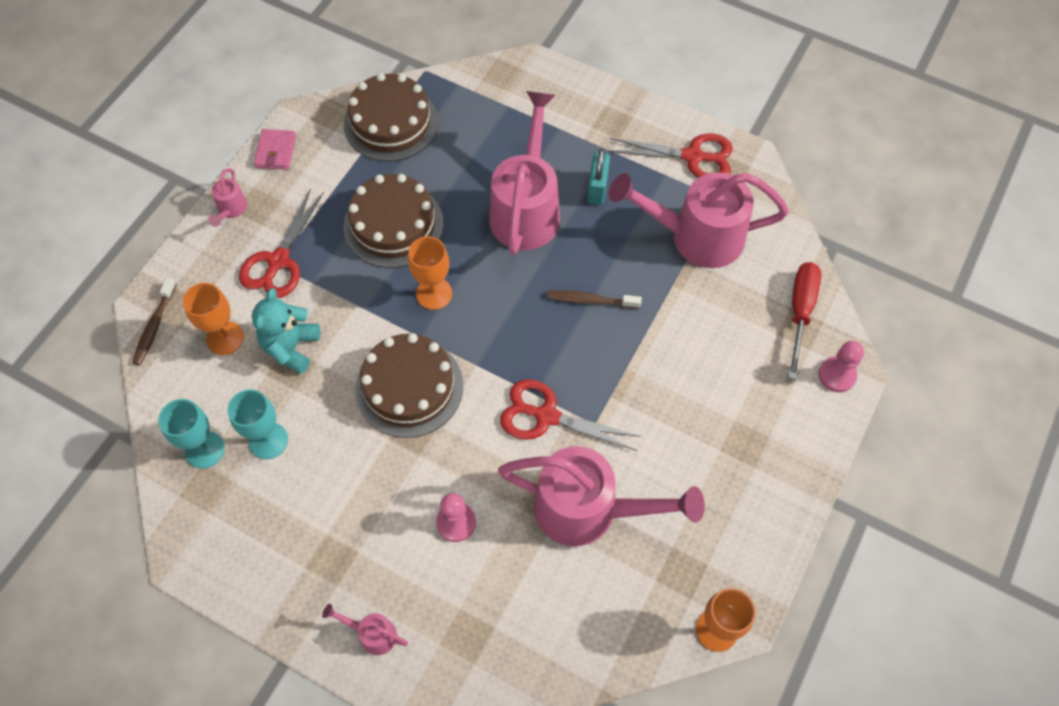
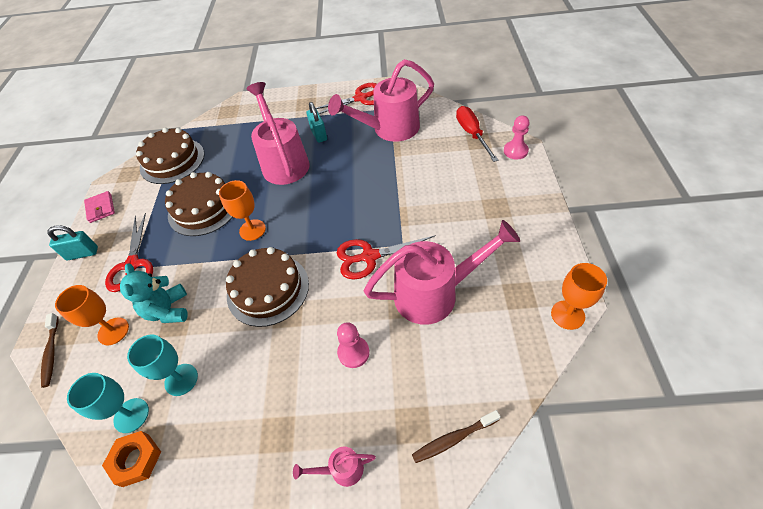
camera: 25 degrees left, 10 degrees down
pink watering can [208,168,247,227] -> turquoise padlock [47,225,98,260]
brown toothbrush [547,290,642,309] -> brown toothbrush moved to [412,410,501,463]
none -> orange nut [102,431,161,487]

